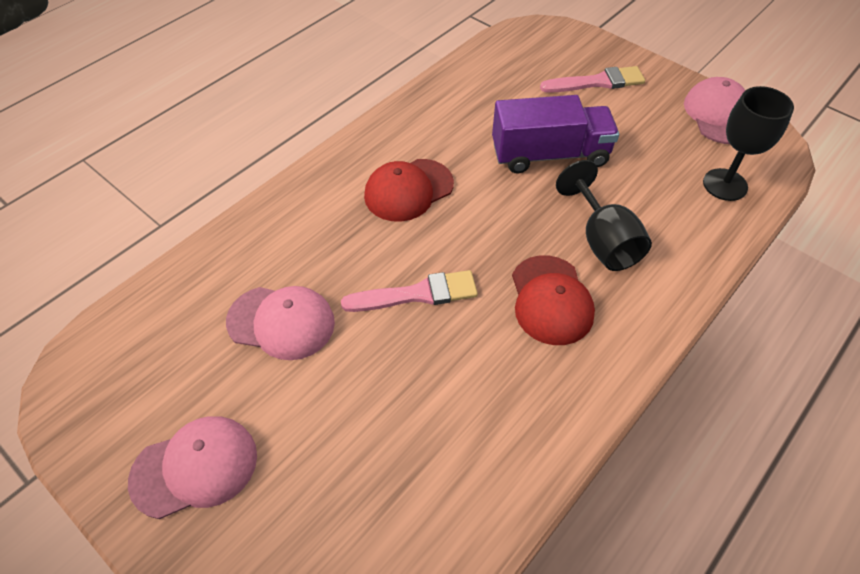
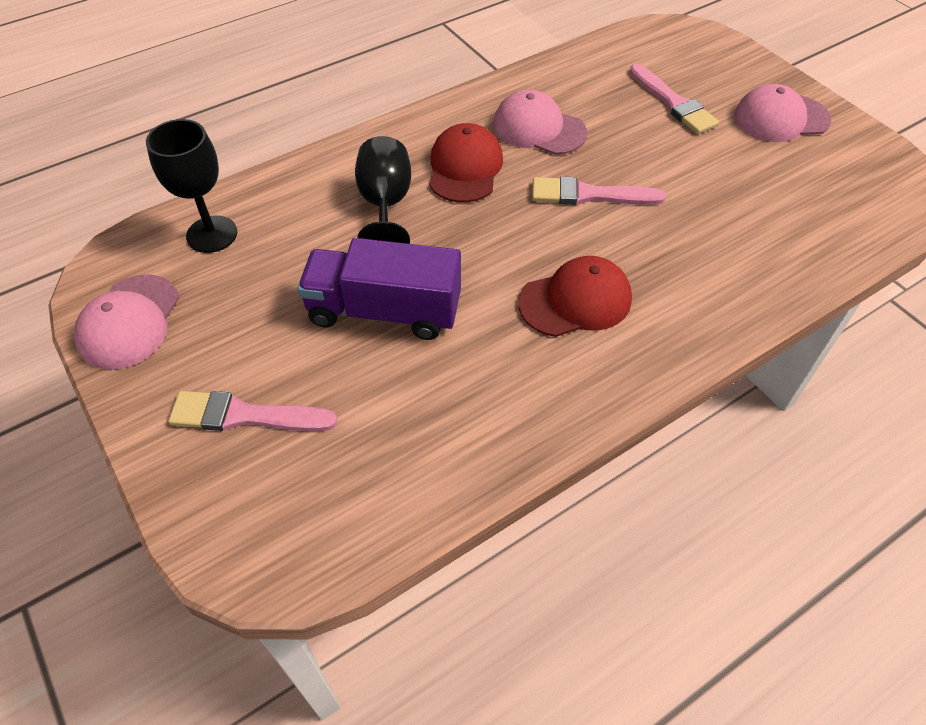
camera: 165 degrees left, 0 degrees up
pink cap [226,286,335,360] -> pink cap moved to [493,90,587,155]
none -> pink brush [629,64,719,134]

